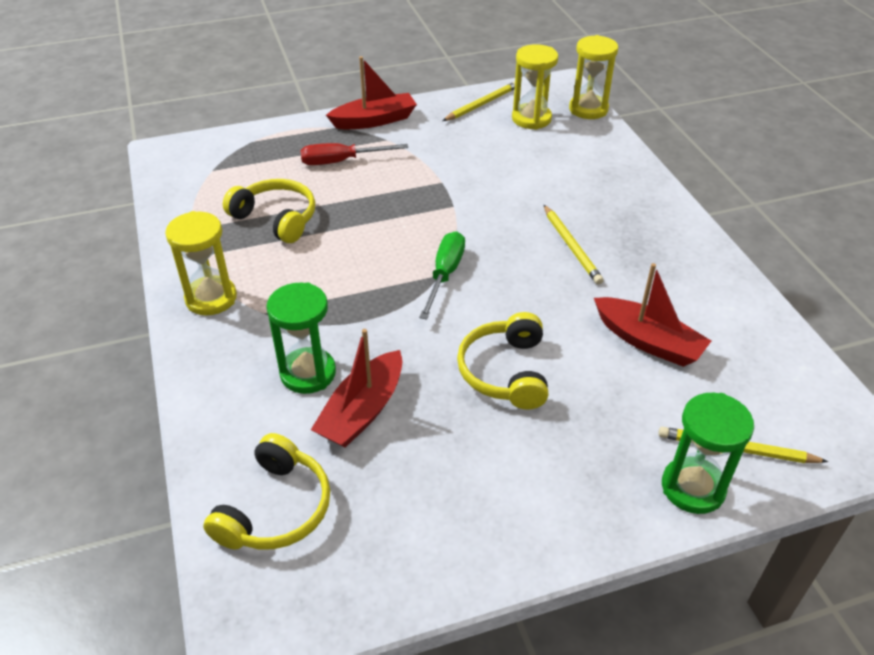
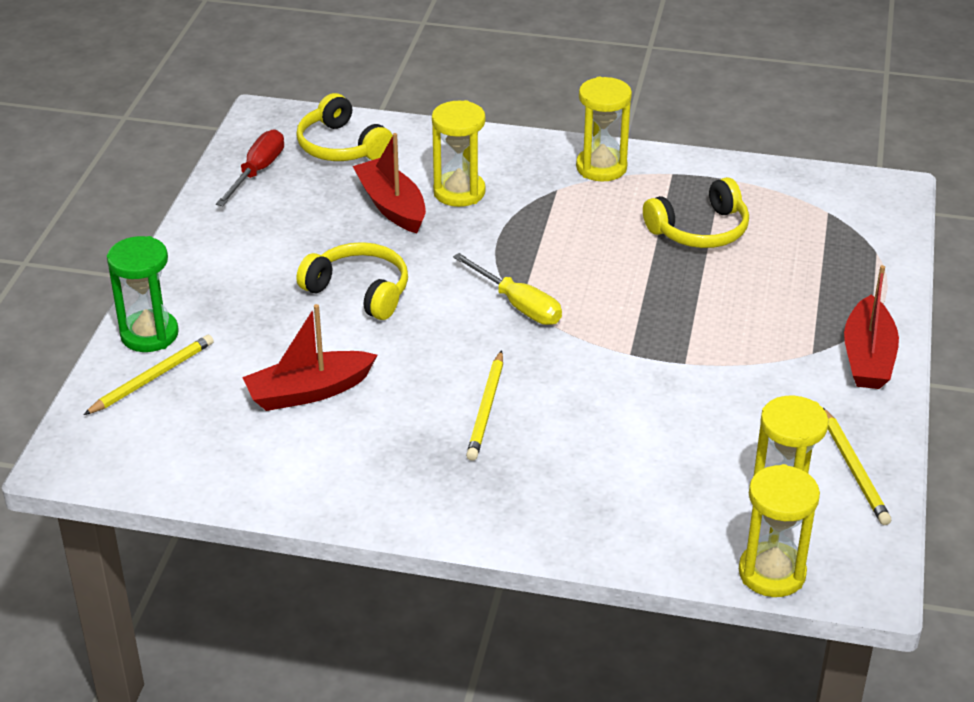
camera: 120 degrees right, 5 degrees down
green hourglass [266,282,336,394] -> yellow hourglass [432,100,485,207]
red screwdriver [300,143,408,165] -> red screwdriver moved to [216,129,284,206]
green screwdriver [419,231,465,320] -> yellow screwdriver [453,253,562,325]
yellow pencil [544,205,604,285] -> yellow pencil turned 90 degrees counterclockwise [466,350,503,461]

